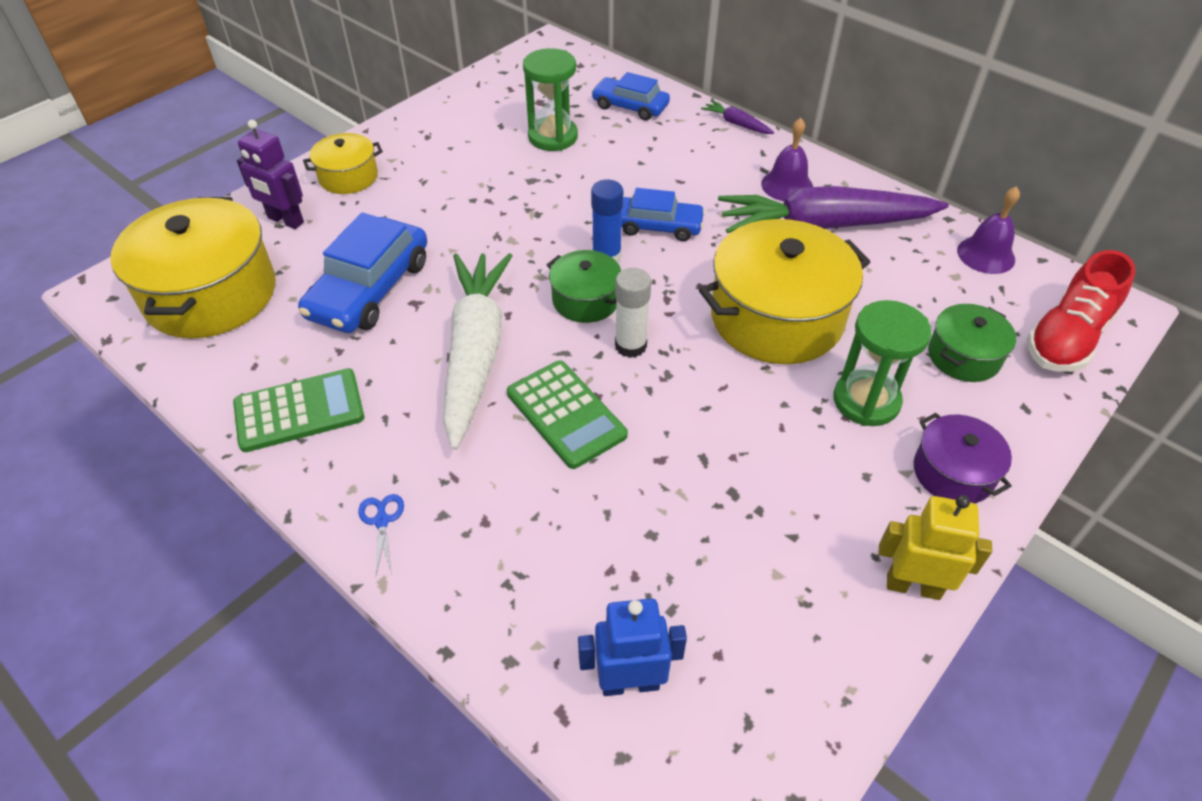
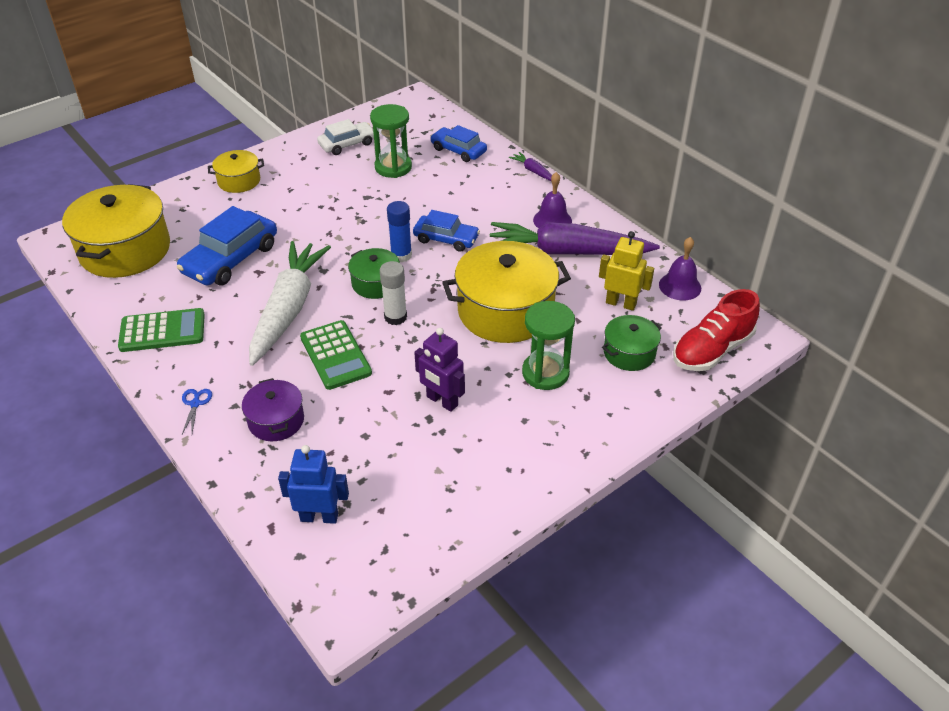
camera: 10 degrees right, 5 degrees down
purple robot [237,120,304,229] -> purple robot moved to [414,328,465,412]
yellow robot [879,495,992,600] -> yellow robot moved to [599,231,654,311]
purple pot [914,413,1012,504] -> purple pot moved to [242,378,304,441]
none -> white car [317,119,374,155]

